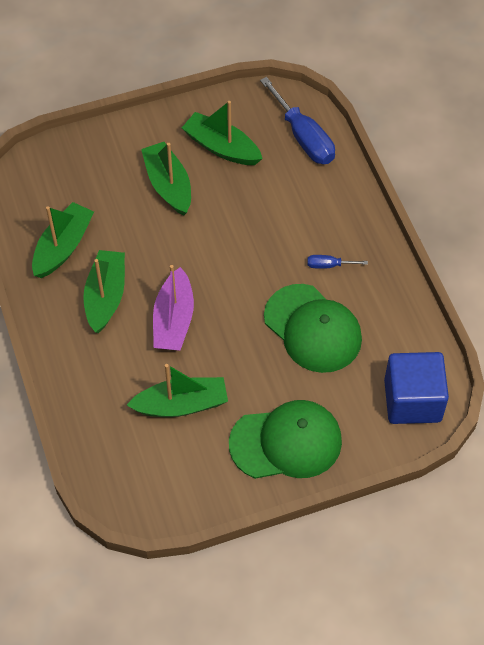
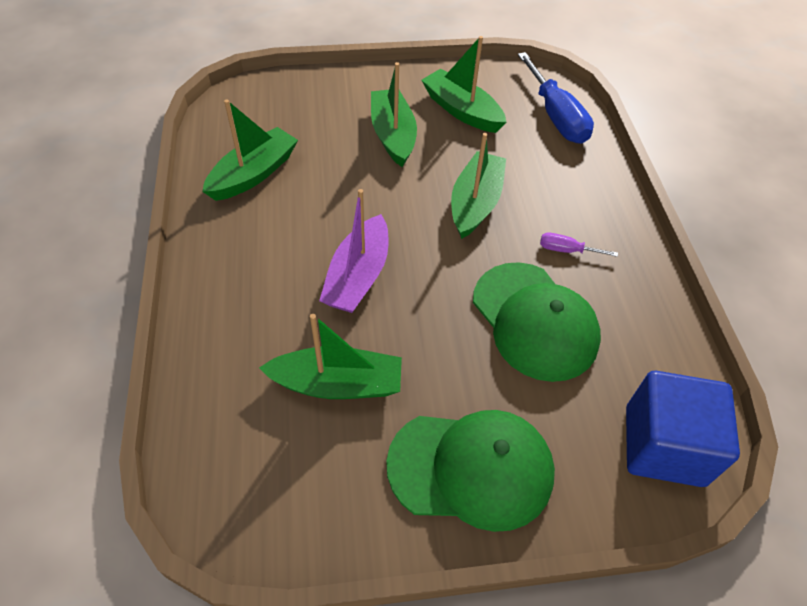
camera: 10 degrees right, 5 degrees down
green boat [83,250,125,333] -> green boat moved to [451,133,506,239]
blue screwdriver [307,255,368,269] -> purple screwdriver [540,233,618,257]

